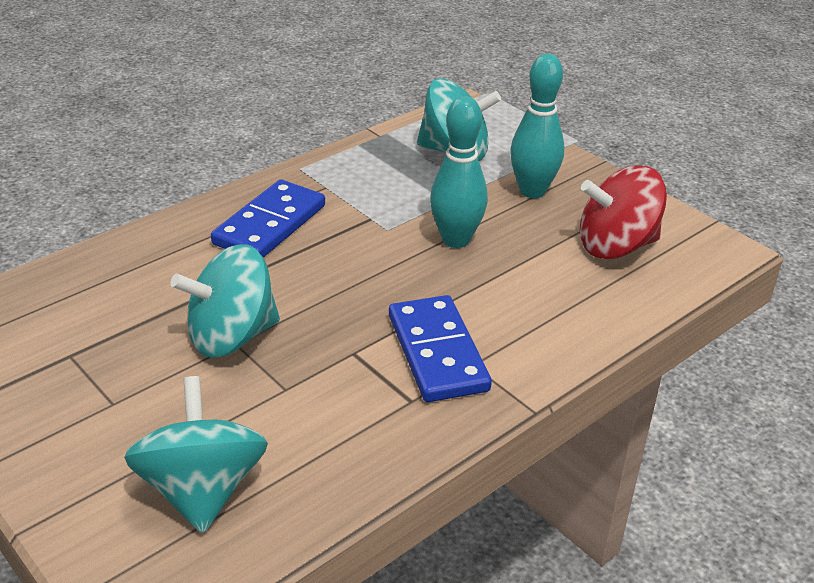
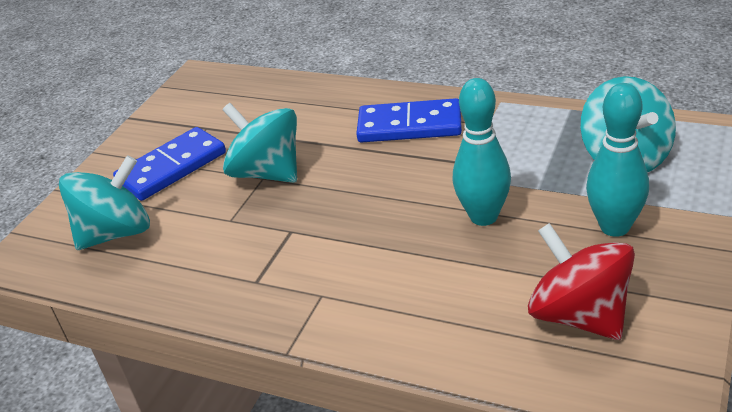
camera: 70 degrees right, 0 degrees up
blue domino [389,295,492,402] -> blue domino moved to [113,127,226,201]

